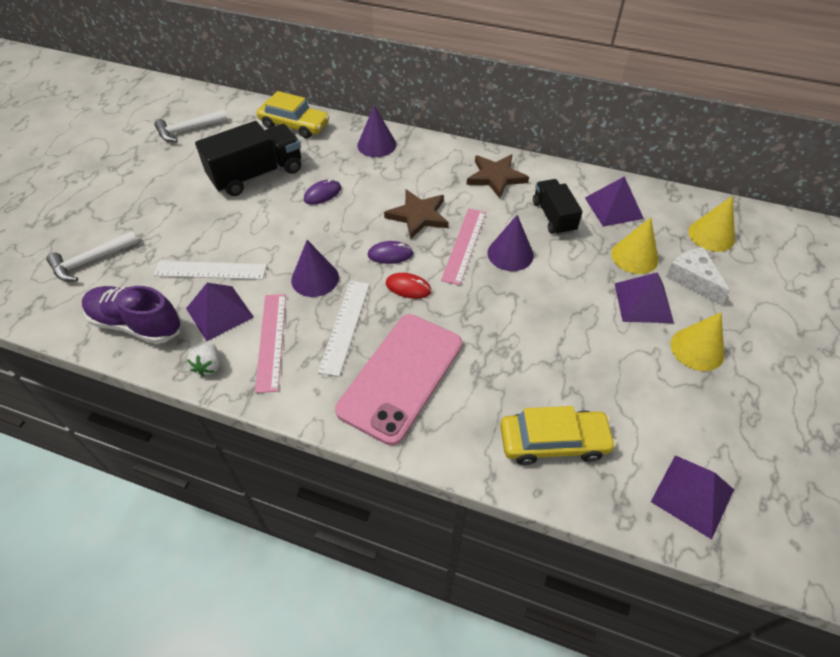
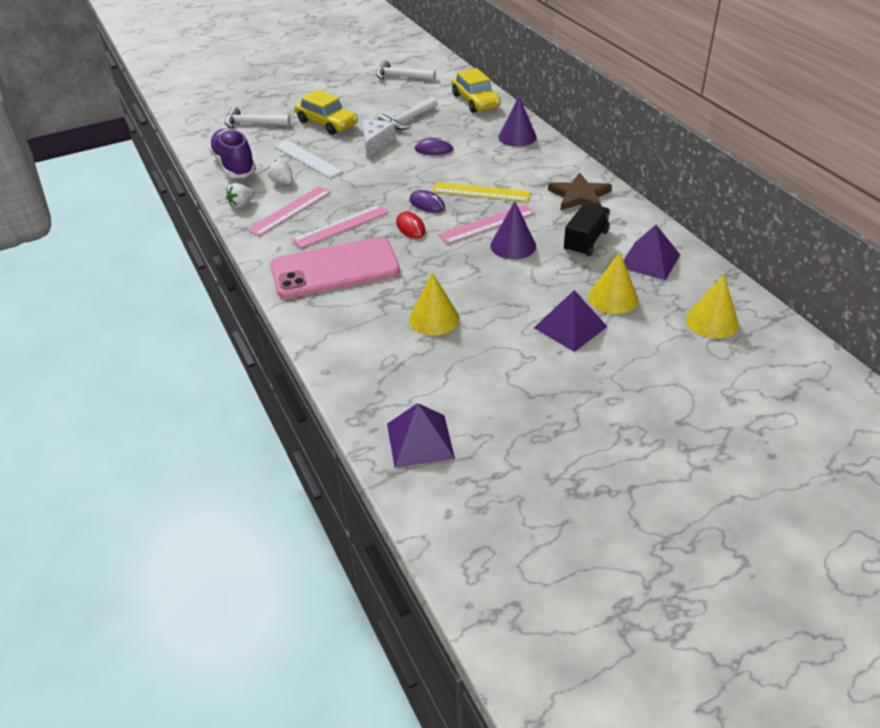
camera: 45 degrees right, 10 degrees down
purple pyramid [186,283,254,341] -> white strawberry [268,160,293,184]
black truck [195,121,301,196] -> white hammer [378,97,437,130]
purple cone [291,240,339,297] -> none
white ruler [318,281,370,377] -> pink ruler [292,205,389,248]
brown star [384,189,449,239] -> yellow ruler [432,182,531,202]
yellow car [500,406,616,465] -> yellow car moved to [294,90,358,135]
white cheese [665,247,730,305] -> white cheese moved to [362,120,396,158]
yellow cone [671,312,725,371] -> yellow cone moved to [409,273,460,335]

